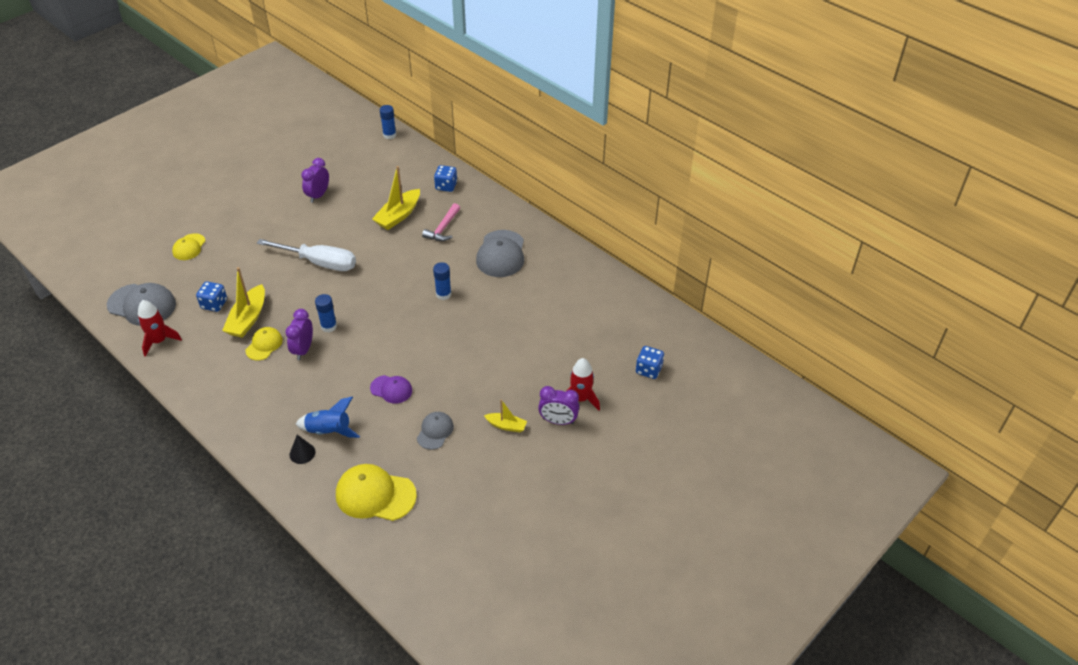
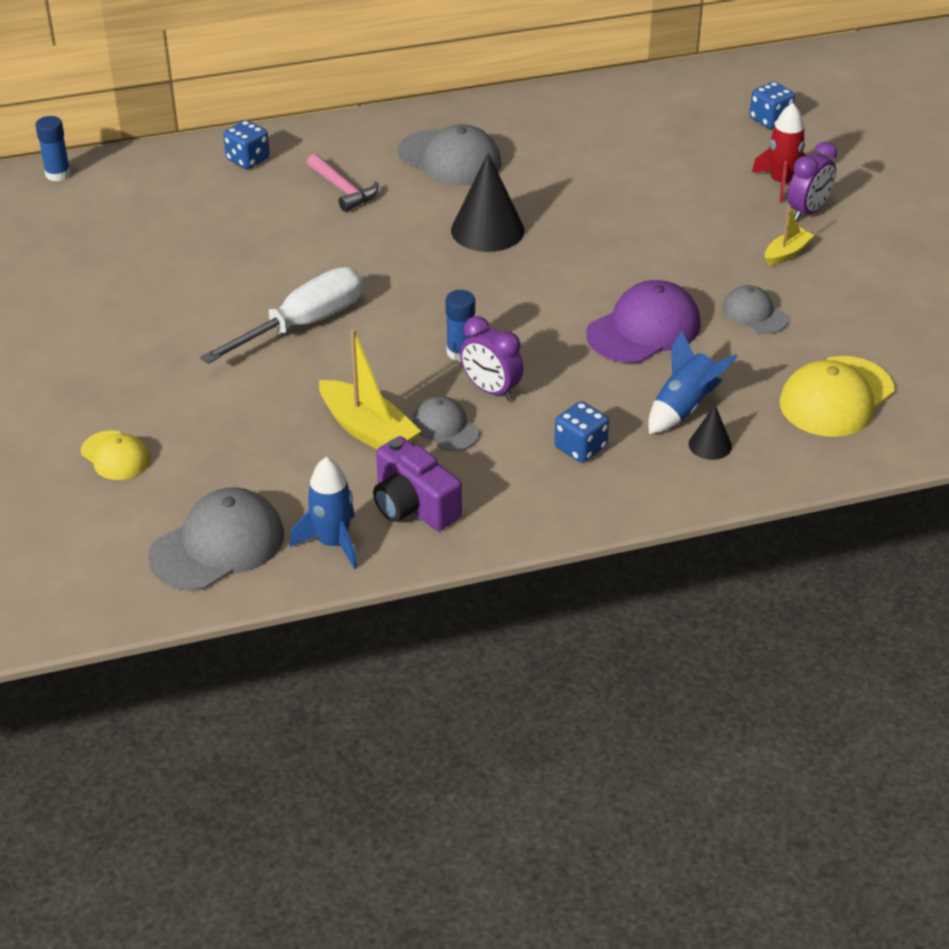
camera: 60 degrees left, 5 degrees down
red rocket [138,300,182,357] -> blue rocket [290,457,358,569]
blue dice [196,281,227,312] -> blue dice moved to [554,401,609,463]
yellow cap [245,327,283,360] -> grey cap [413,396,479,451]
purple clock [301,158,329,203] -> none
purple cap [370,375,412,404] -> purple cap [586,280,701,363], size x1.74
yellow boat [372,166,420,230] -> none
blue glue stick [433,262,452,300] -> black cone [451,153,525,252]
none -> purple camera [373,436,462,531]

